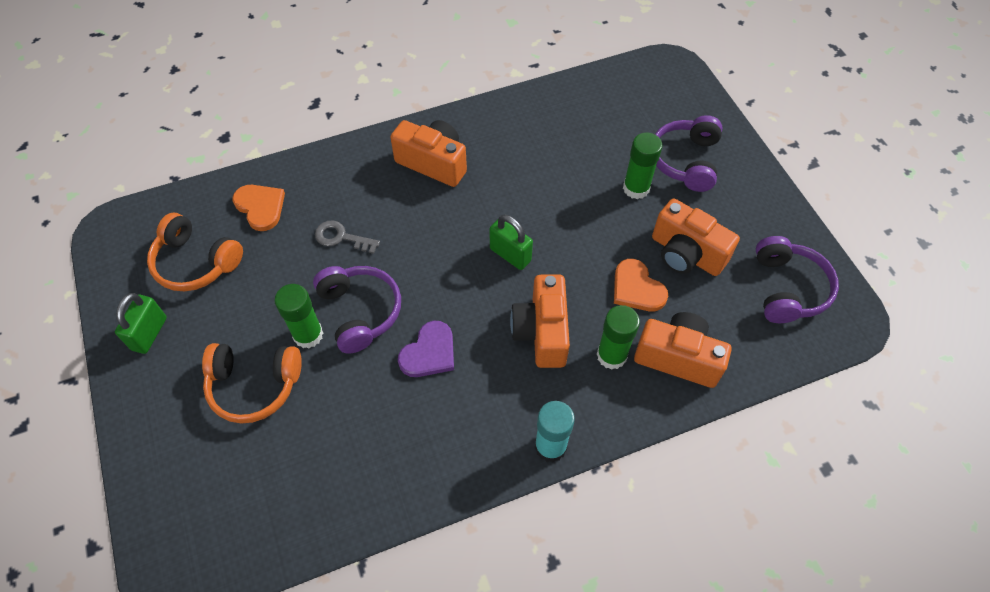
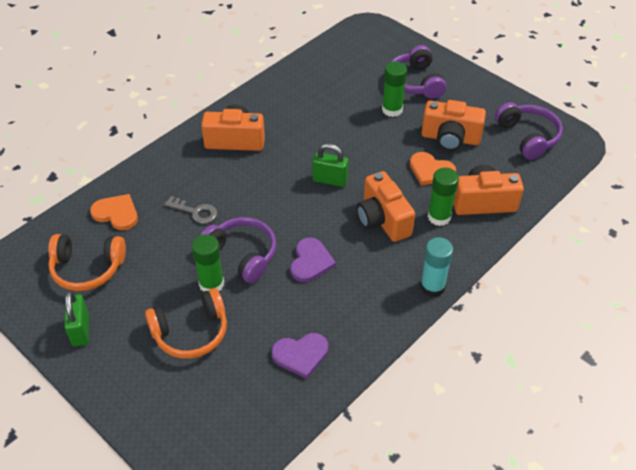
camera: 25 degrees left, 10 degrees down
grey key [315,220,380,254] -> grey key turned 150 degrees counterclockwise [164,196,218,224]
none -> purple heart [272,333,328,379]

